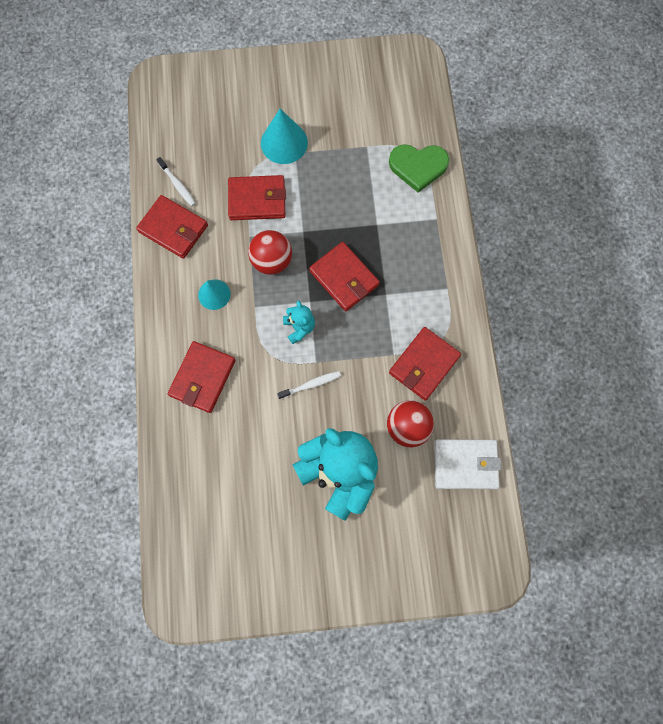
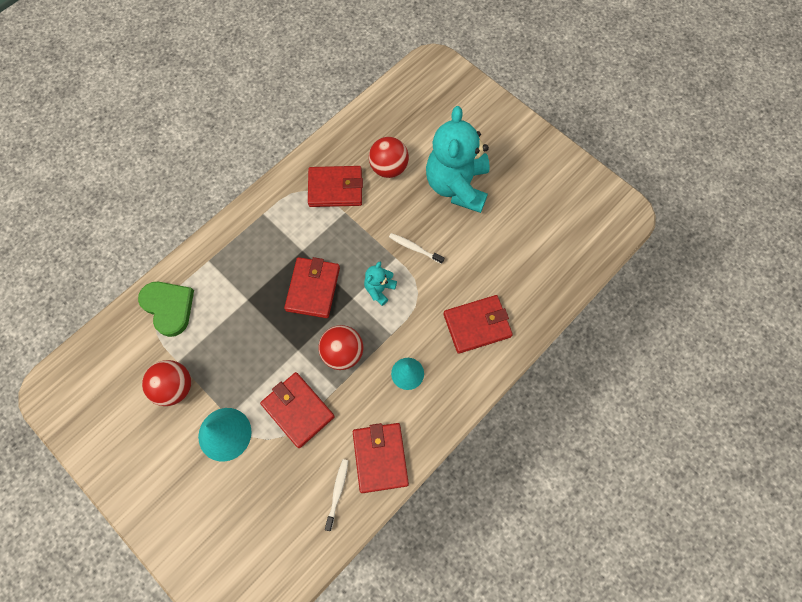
camera: 130 degrees left, 5 degrees down
white wallet [434,439,501,489] -> none
none -> red ball [142,360,191,406]

